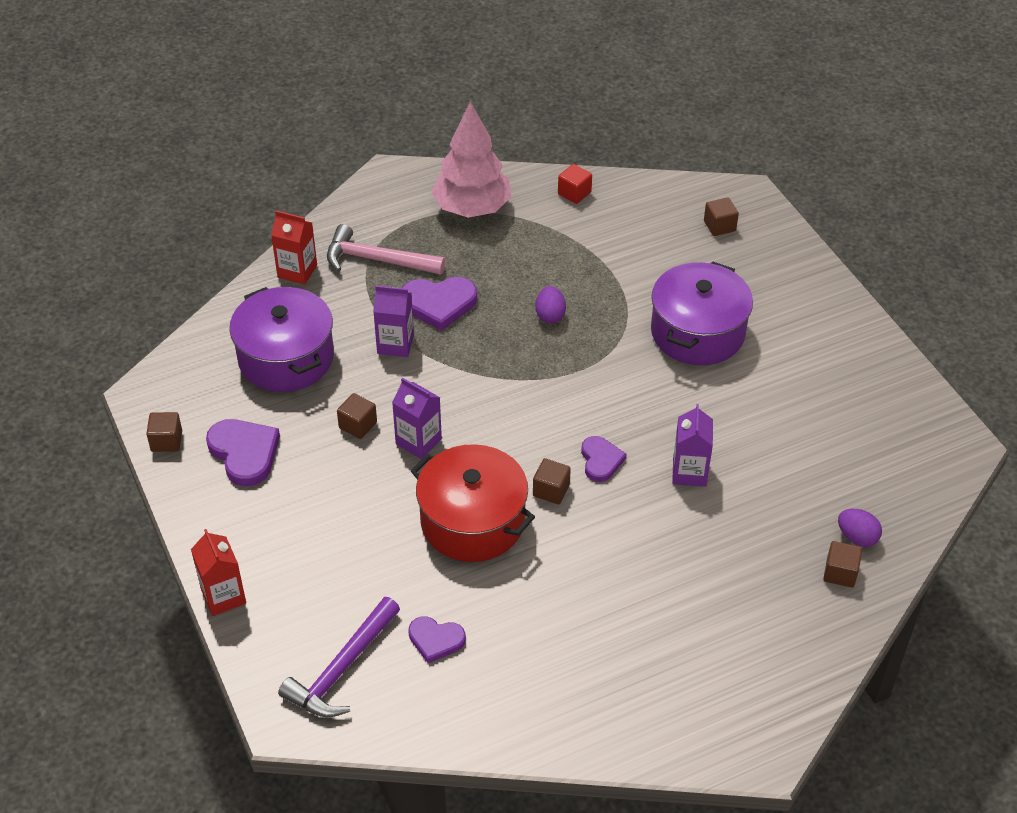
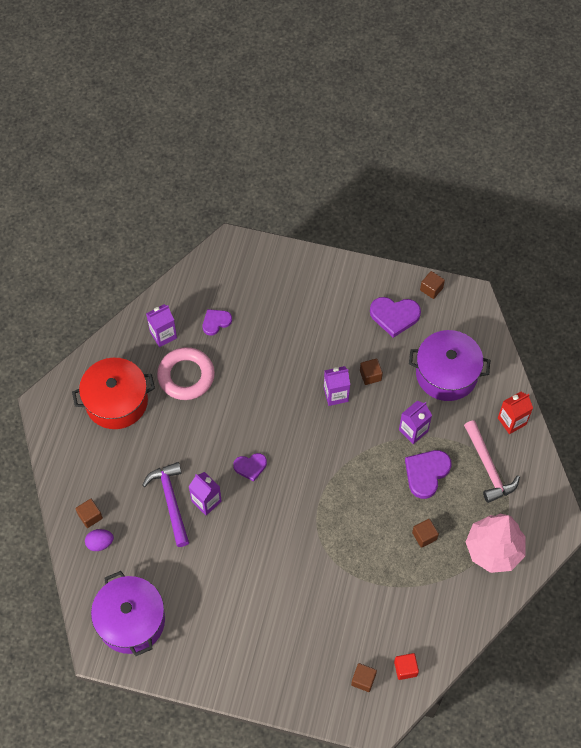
camera: 130 degrees right, 15 degrees up
red carton [191,529,246,616] -> none
purple hammer [278,597,400,717] -> purple hammer moved to [142,462,189,547]
pink hammer [327,224,445,275] -> pink hammer turned 105 degrees clockwise [464,420,520,503]
red pot [411,444,535,562] -> red pot moved to [72,358,155,429]
brown cube [533,458,571,504] -> brown cube moved to [412,519,439,548]
purple egg [535,286,566,324] -> none
red cube [558,164,592,204] -> red cube moved to [394,653,419,680]
purple heart [581,436,627,482] -> purple heart turned 45 degrees counterclockwise [233,453,267,482]
purple pot [651,261,753,365] -> purple pot moved to [91,571,165,656]
none -> purple carton [146,304,177,347]
none -> pink ring [157,347,215,400]

